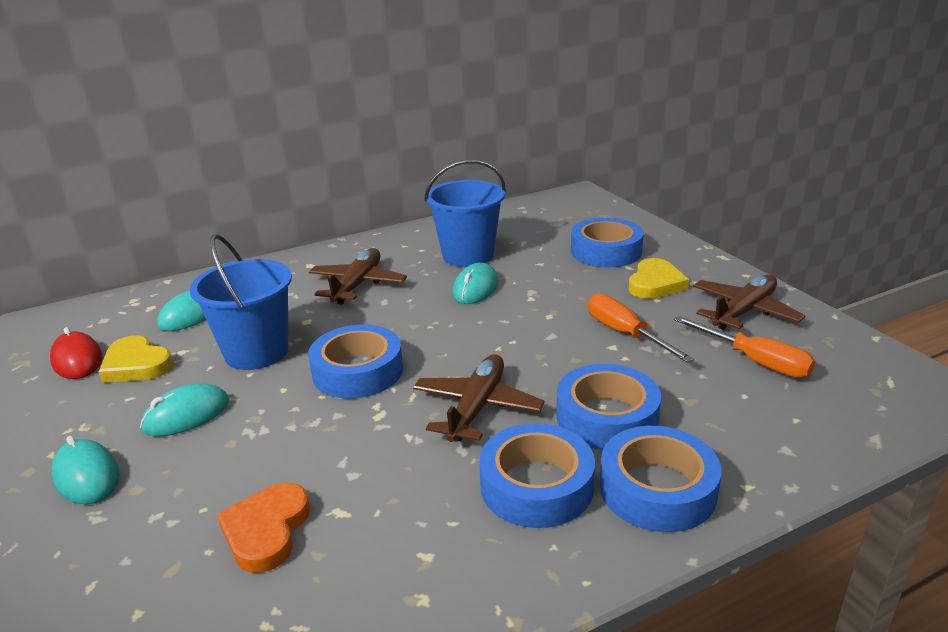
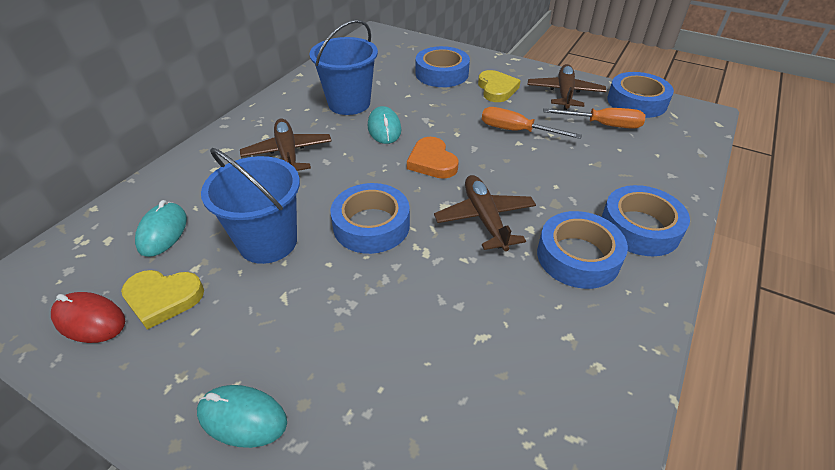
camera: 35 degrees left, 15 degrees up
turquoise mouse [140,383,229,436] -> none
orange heart [217,483,310,573] -> orange heart moved to [407,137,459,179]
blue tape [556,364,661,450] -> blue tape moved to [607,72,674,118]

